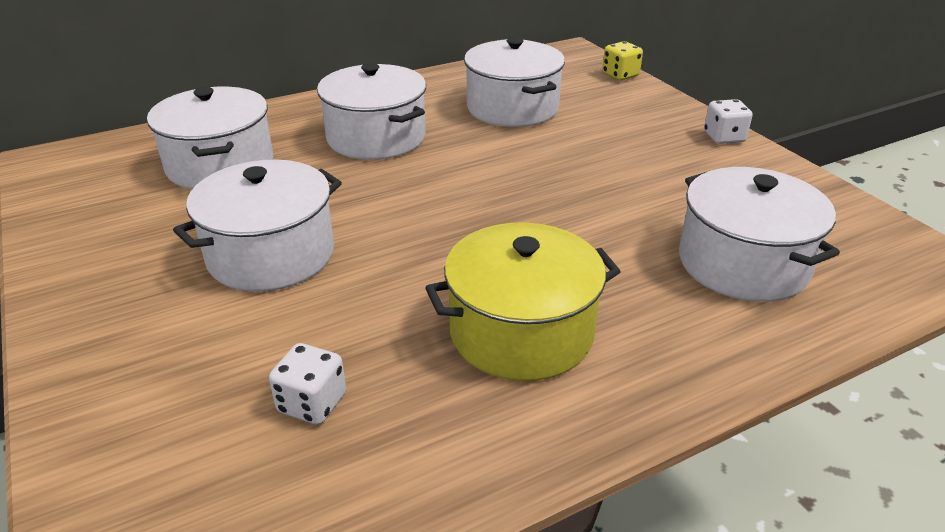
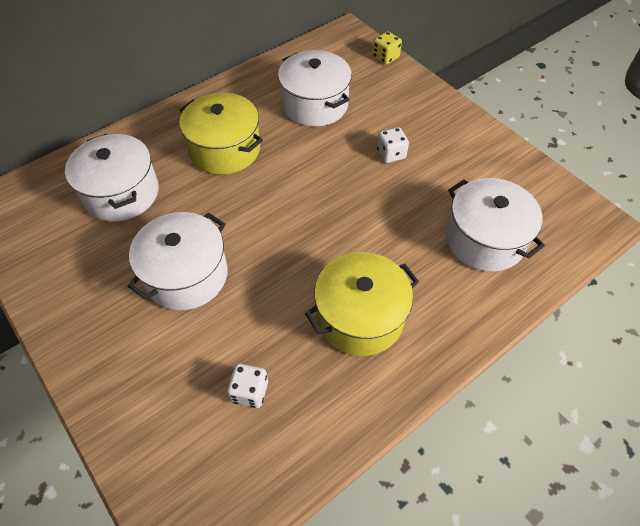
camera: 10 degrees left, 20 degrees up
white pot [317,63,426,160] -> yellow pot [179,93,263,175]
white dice [704,99,753,144] -> white dice moved to [377,127,409,163]

